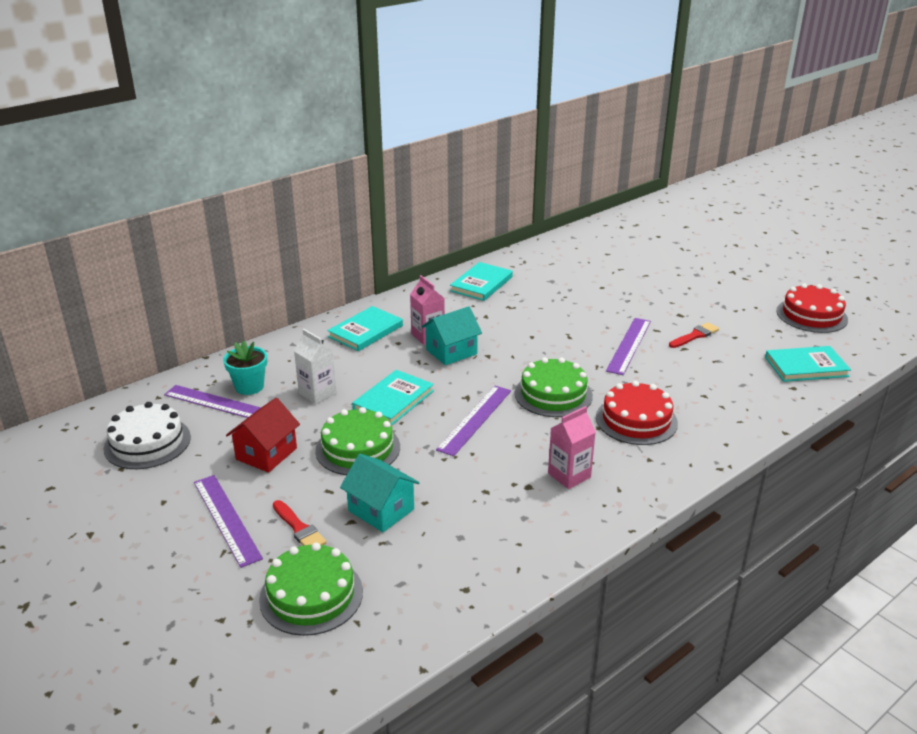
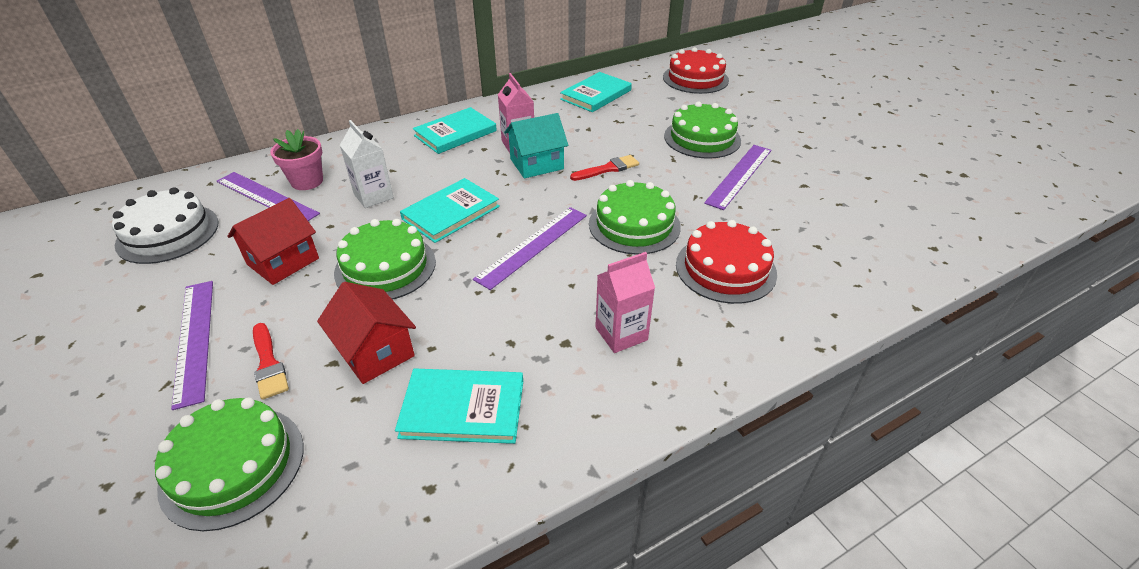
camera: 10 degrees right, 10 degrees up
turquoise flower pot [223,341,267,395] -> pink flower pot [270,129,323,190]
turquoise house [340,454,420,532] -> red house [317,282,416,384]
red brush [669,322,719,348] -> red brush moved to [570,155,639,181]
turquoise book [765,346,851,382] -> turquoise book moved to [395,369,523,444]
red cake [776,283,848,333] -> red cake moved to [663,47,729,94]
none -> green cake [664,101,741,159]

